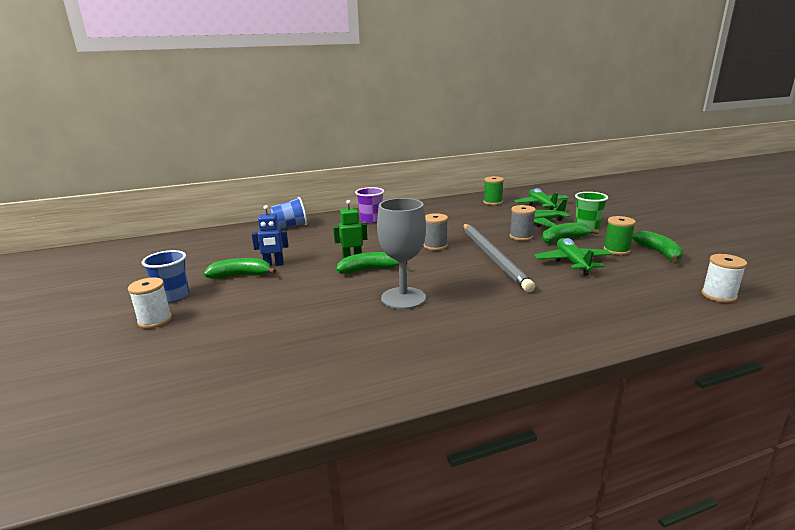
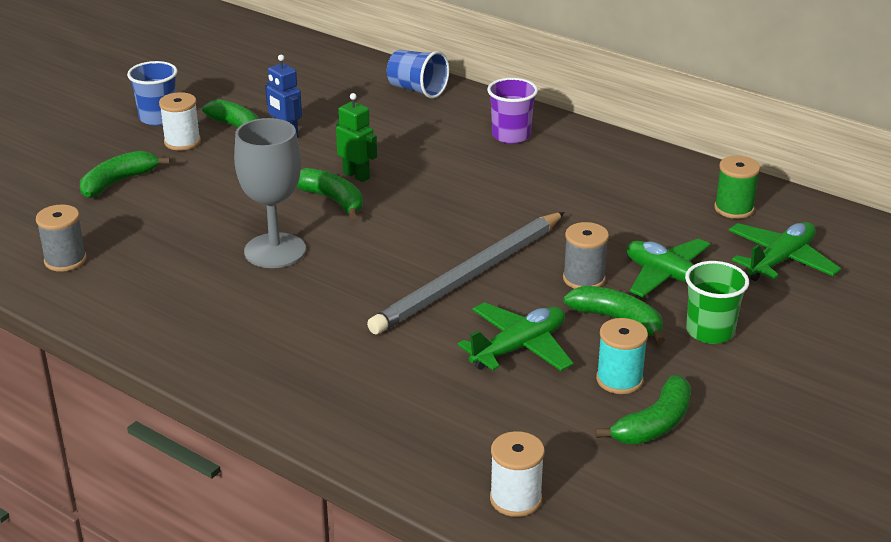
camera: 55 degrees right, 10 degrees up
white spool [128,278,172,329] -> white spool moved to [159,92,201,151]
grey spool [424,213,448,250] -> grey spool moved to [36,204,87,272]
green spool [603,216,636,255] -> turquoise spool [596,318,648,394]
none -> green banana [80,150,170,198]

